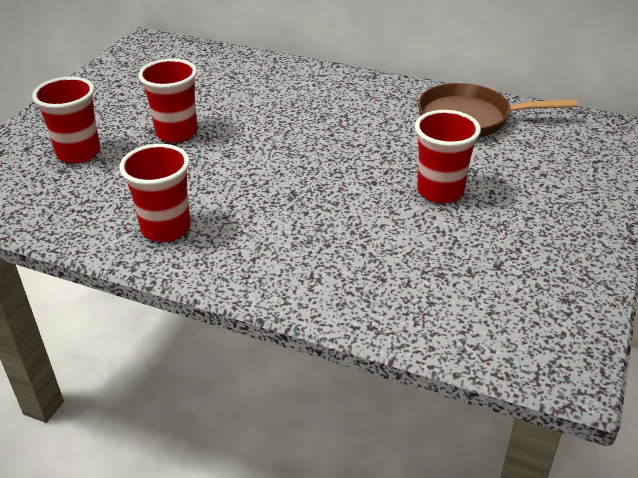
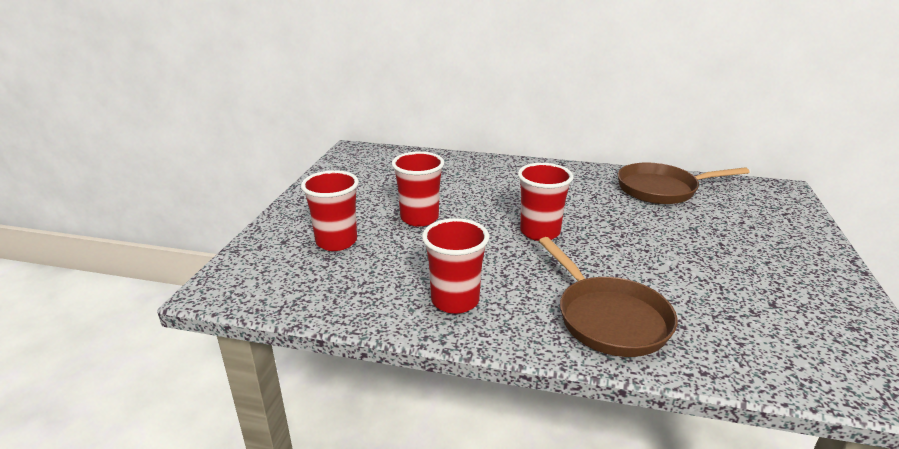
camera: 10 degrees left, 10 degrees down
red cup [415,110,481,203] -> red cup moved to [518,163,573,241]
none -> brown pan [539,237,678,357]

